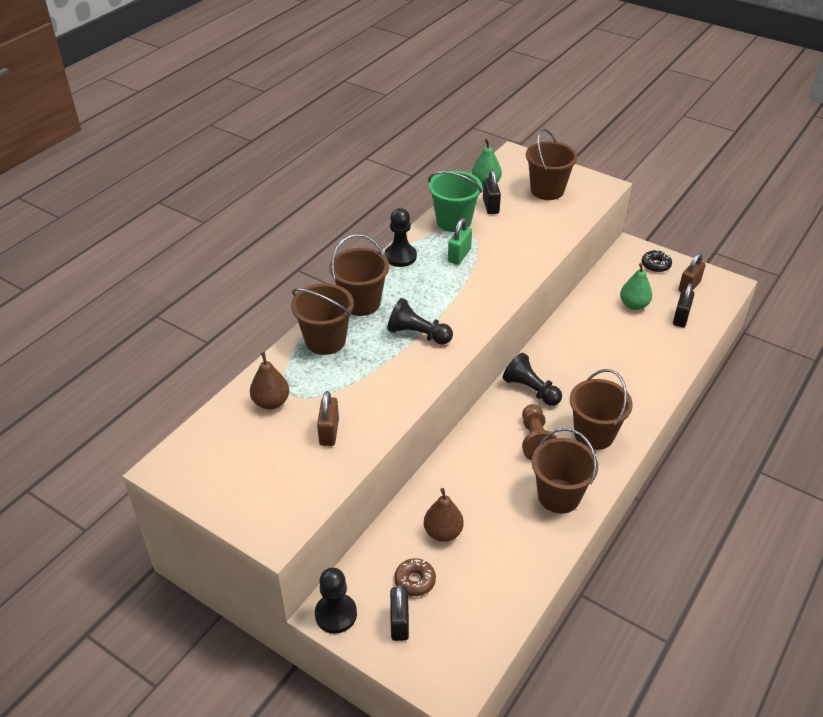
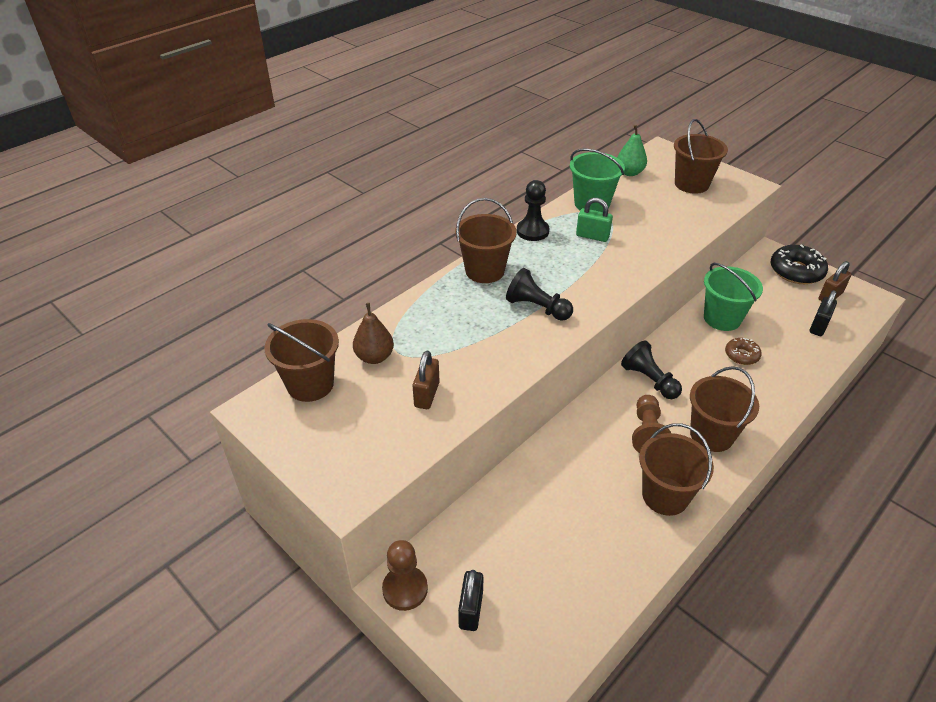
camera: 10 degrees right, 0 degrees up
brown bucket [291,283,354,355] -> brown bucket moved to [264,319,339,402]
black pawn [315,568,357,634] -> brown pawn [382,540,428,611]
brown donut [394,558,436,596] -> brown donut moved to [725,338,762,365]
brown pear [424,488,464,542] -> none
green padlock [448,218,472,265] -> green padlock turned 75 degrees clockwise [576,198,613,242]
black padlock [483,170,501,214] -> none
green pear [620,263,652,310] -> none
black donut [642,250,672,272] -> black donut [771,244,828,284], size x1.76
none -> green bucket [704,263,763,331]

